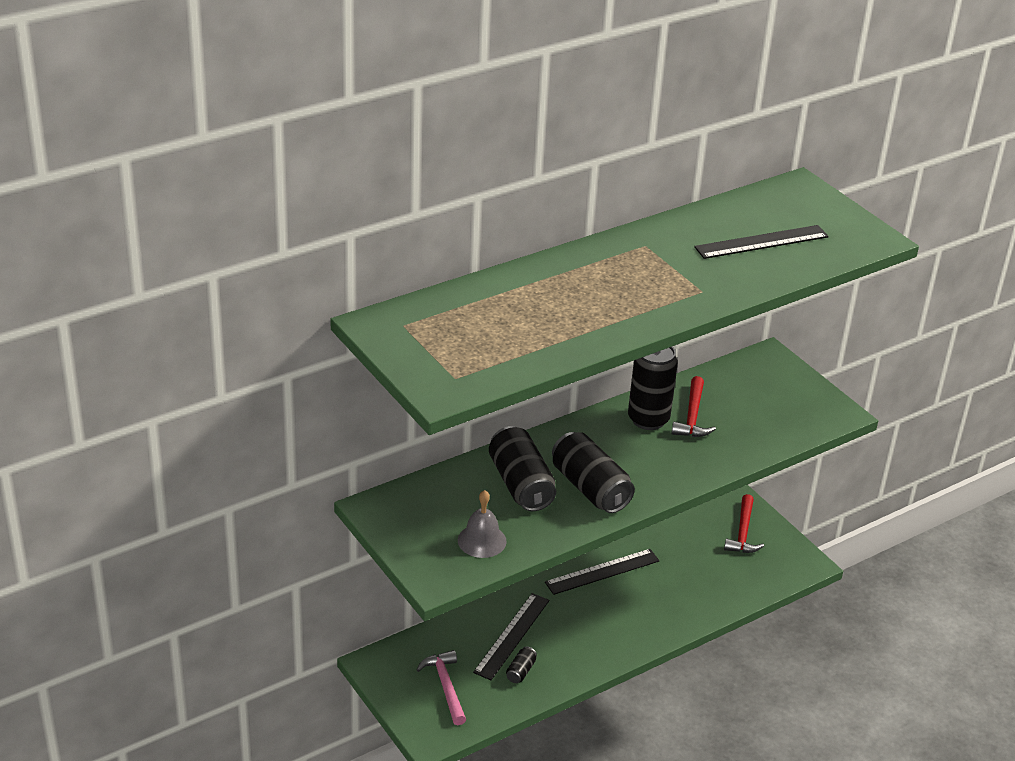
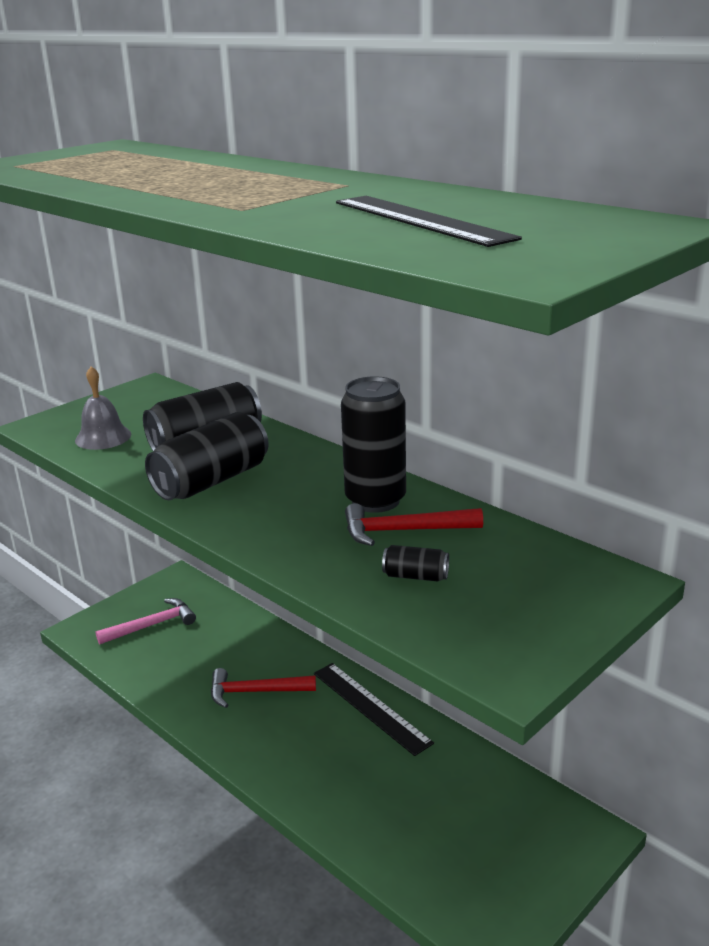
camera: 80 degrees right, 10 degrees down
black ruler [473,593,549,680] -> none
black can [506,646,537,683] -> black can moved to [382,545,449,581]
red hammer [724,494,764,553] -> red hammer moved to [211,668,316,708]

